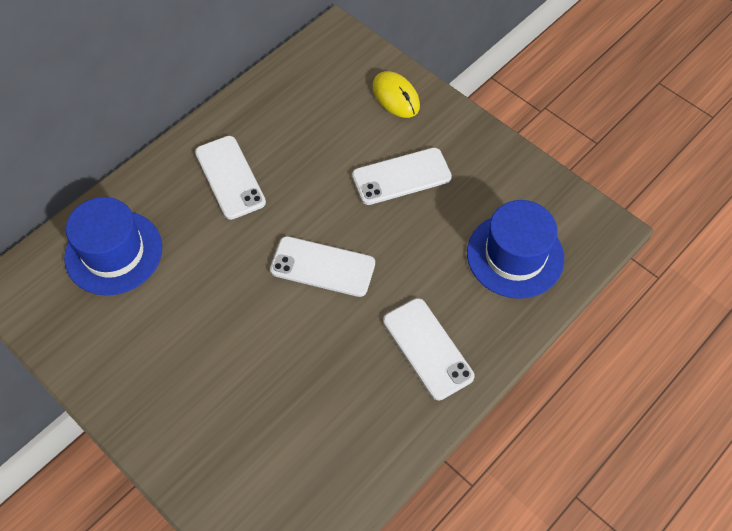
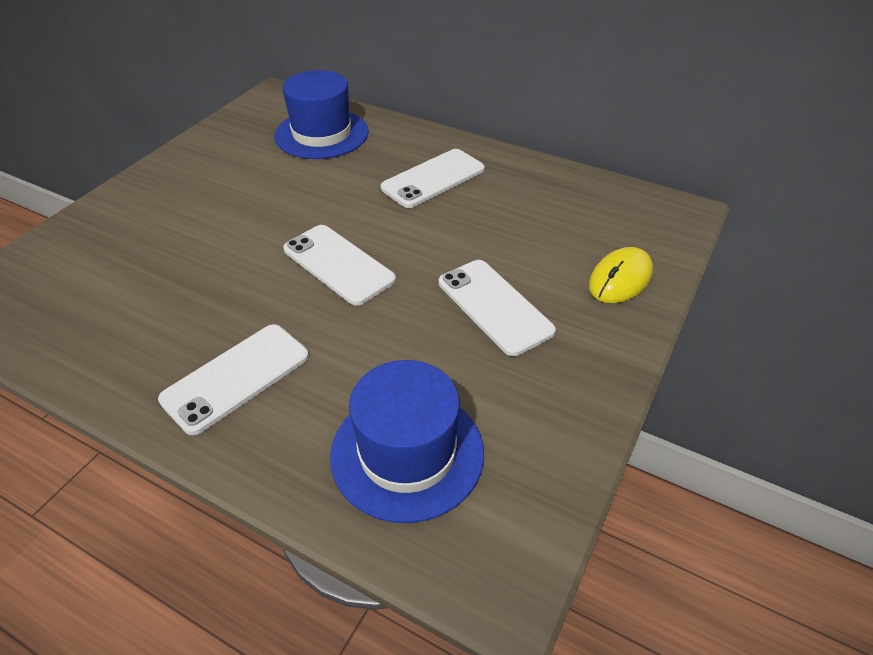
camera: 75 degrees right, 15 degrees down
white phone [270,236,375,297] -> white phone turned 45 degrees counterclockwise [283,225,396,306]

